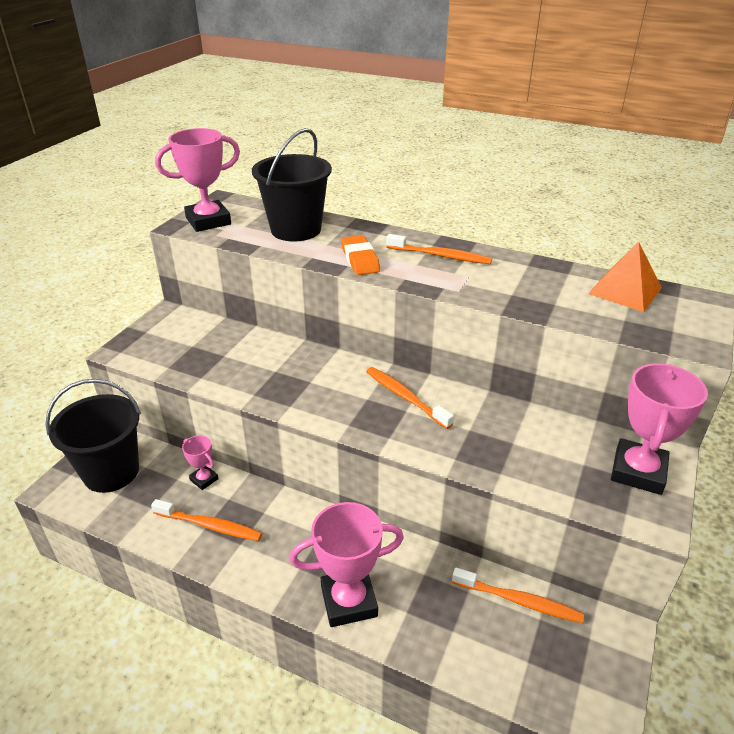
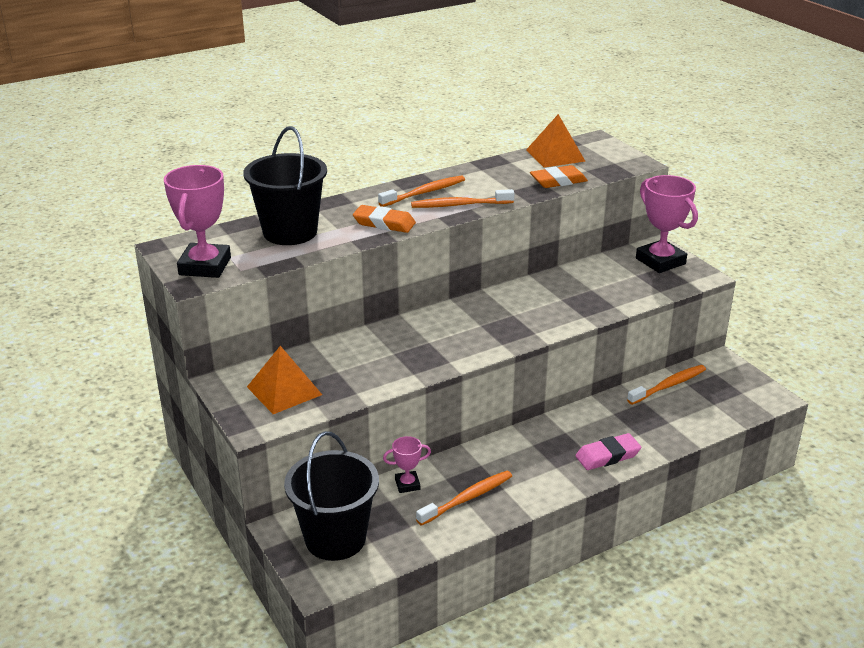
camera: 55 degrees left, 5 degrees down
pink trophy [290,502,404,627] -> pink eraser [575,433,641,470]
orange toothbrush [366,367,454,429] -> orange toothbrush moved to [411,189,514,208]
none -> orange pyramid [247,346,322,414]
none -> orange eraser [530,165,588,188]

